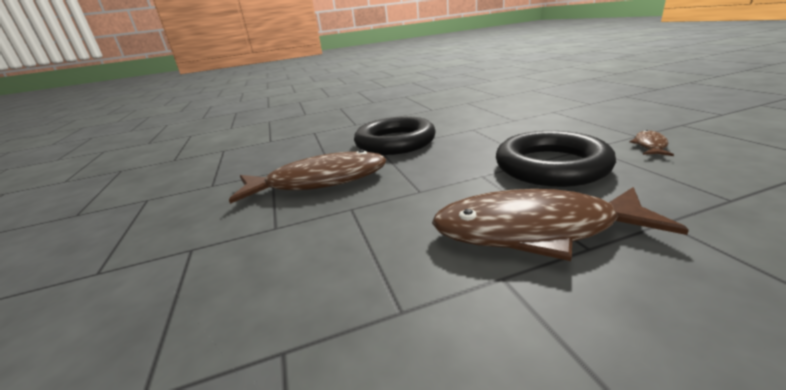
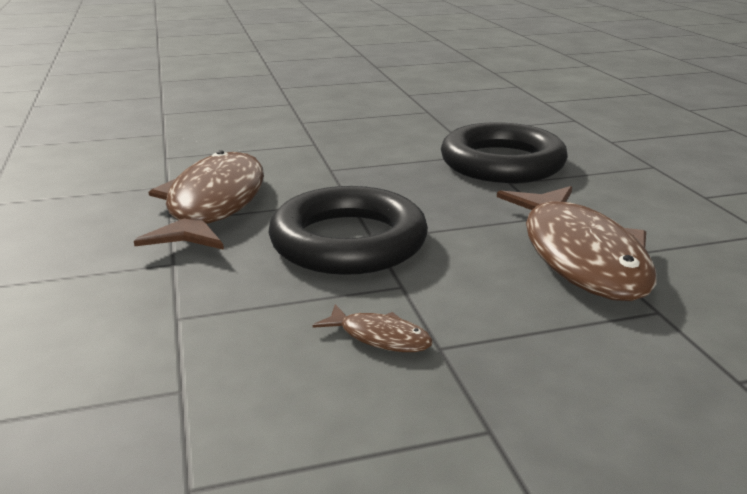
camera: 90 degrees right, 0 degrees up
brown fish [229,150,386,204] -> brown fish moved to [497,186,656,301]

